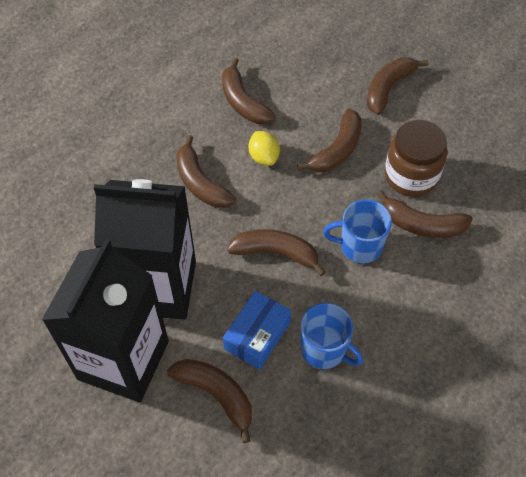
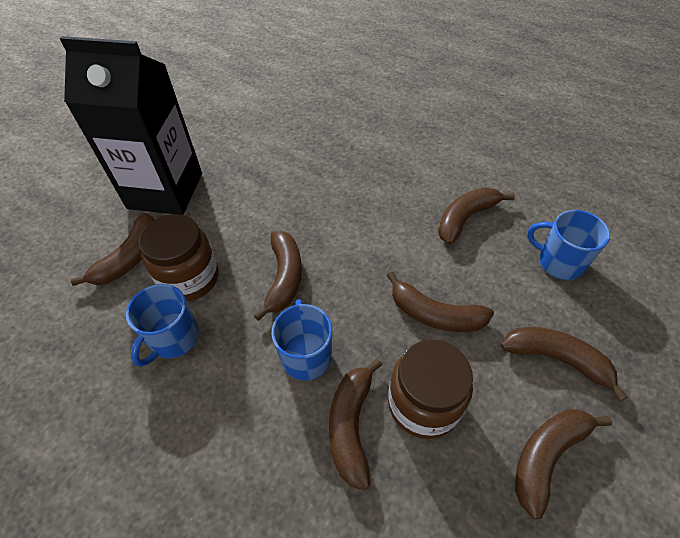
camera: 80 degrees right, 5 degrees down
black carton [94,179,196,320] -> none
brown banana [176,135,236,208] -> brown banana moved to [515,409,612,519]
blue box [223,291,291,370] -> brown jar [139,214,219,301]
yellow lemon [249,131,280,166] -> none
none -> blue mug [527,210,610,280]

